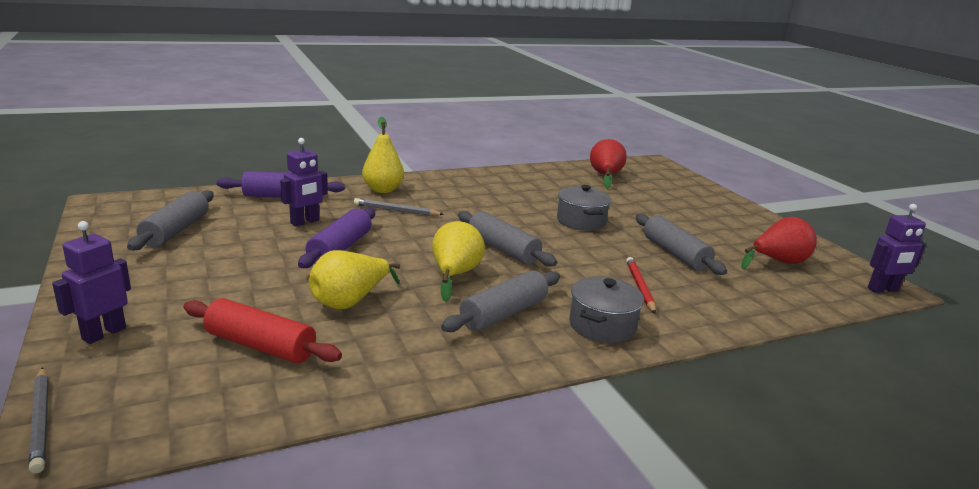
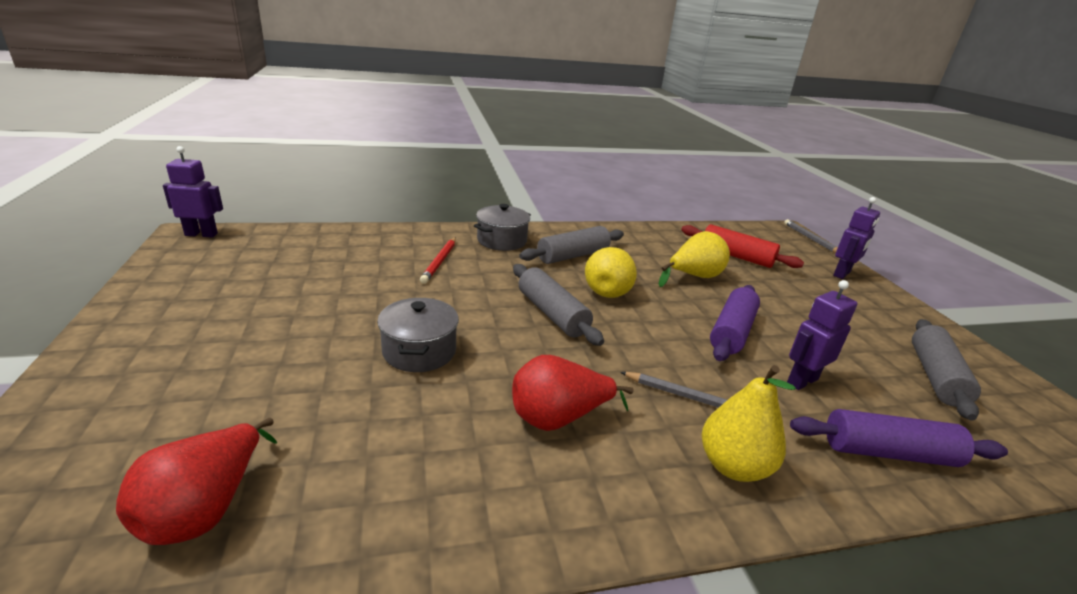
camera: 170 degrees left, 5 degrees up
grey rolling pin [636,214,727,275] -> none
red pear [741,217,817,269] -> red pear moved to [512,355,634,431]

